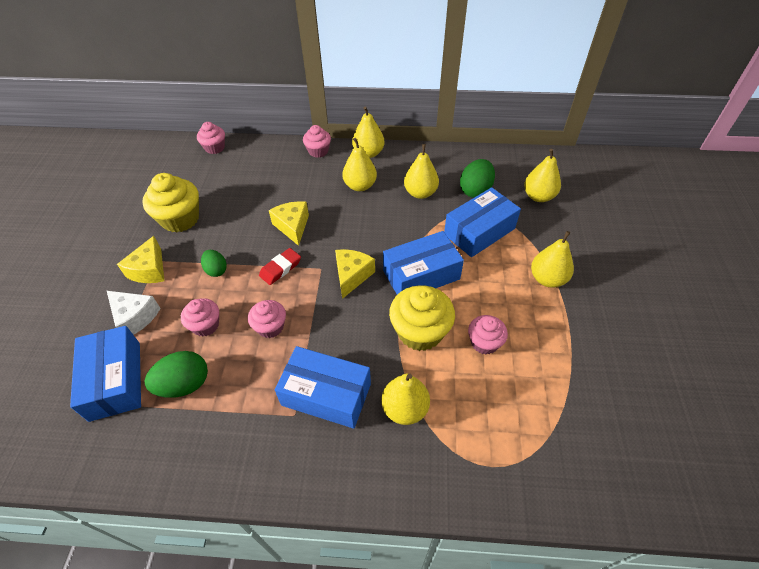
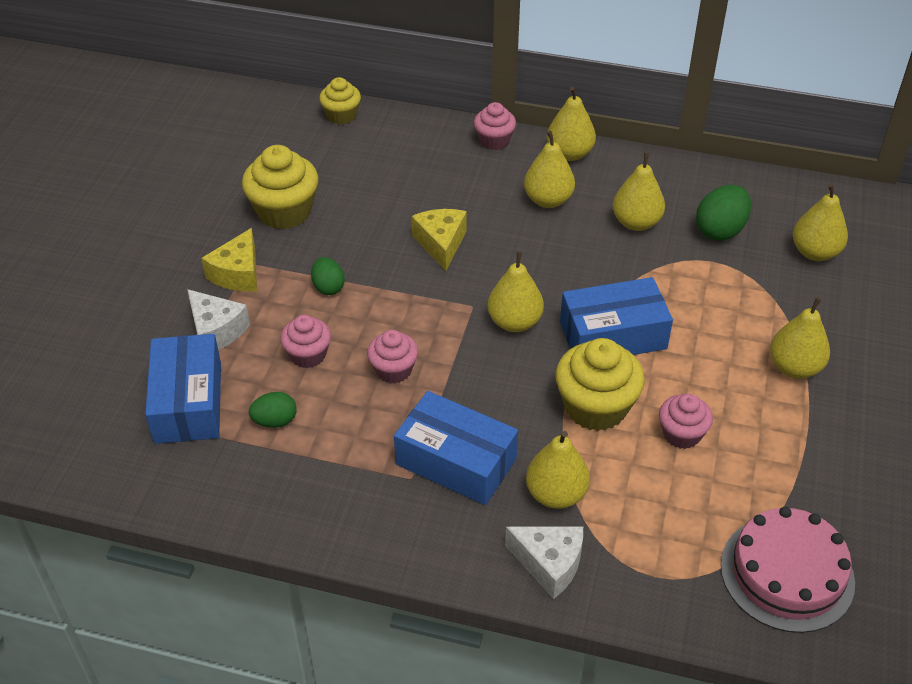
camera: 10 degrees right, 5 degrees down
green egg [144,351,208,398] -> green egg [249,392,297,428], size x0.63
pink cupcake [197,122,225,154] -> yellow cupcake [319,77,361,125]
red eraser [259,248,301,285] -> none
yellow cheese [335,249,375,299] -> yellow pear [487,251,544,332]
blue box [444,187,521,257] -> none
none -> white cheese [505,526,583,599]
none -> pink cake [721,507,855,633]

